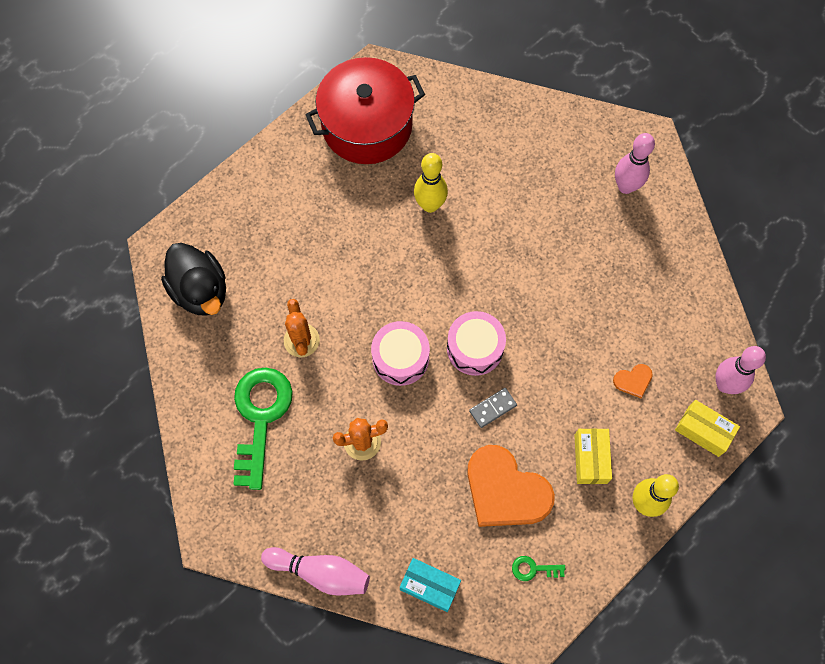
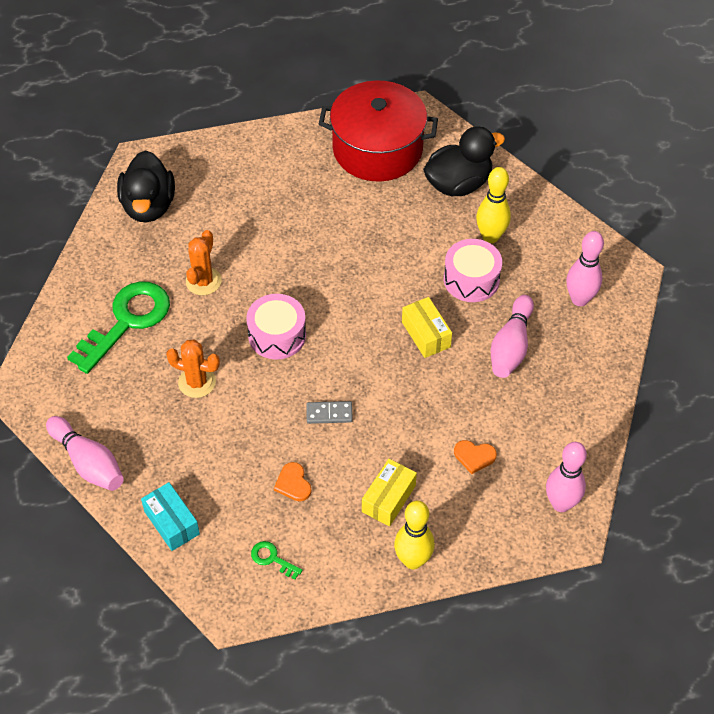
camera: 30 degrees right, 15 degrees down
yellow bowling pin [414,153,448,213] -> yellow bowling pin moved to [476,167,511,243]
pink drum [447,311,506,376] -> pink drum moved to [444,239,502,302]
orange heart [467,445,555,527] -> orange heart [274,462,312,501], size x0.44
yellow box [675,400,740,457] -> yellow box moved to [402,297,452,358]
none -> black duck [423,127,505,196]
none -> pink bowling pin [491,295,534,378]

